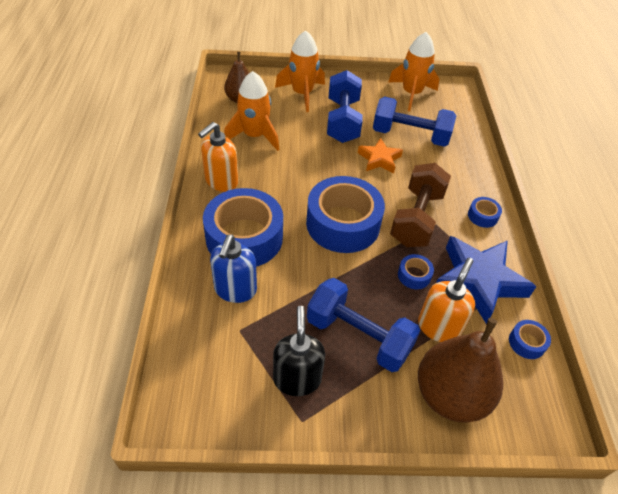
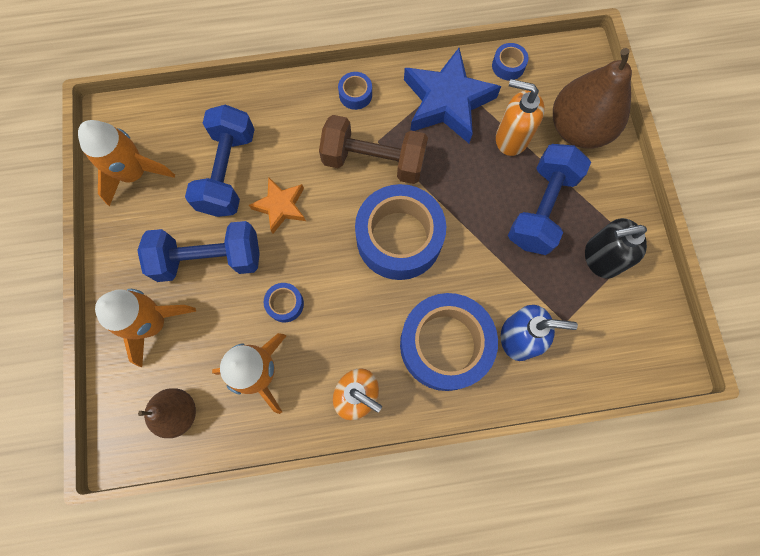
camera: 95 degrees left, 25 degrees up
blue tape [398,254,434,289] -> blue tape moved to [264,283,304,323]

